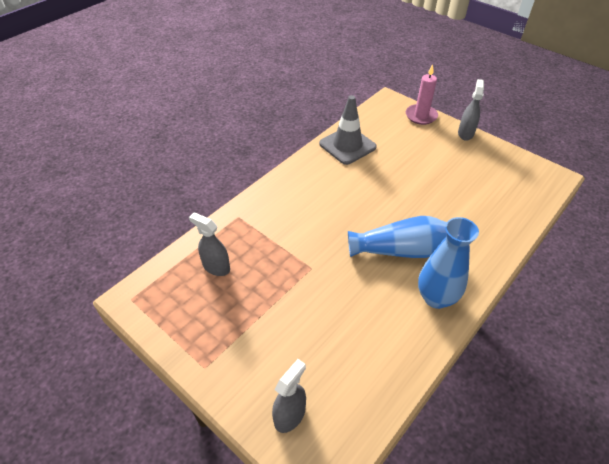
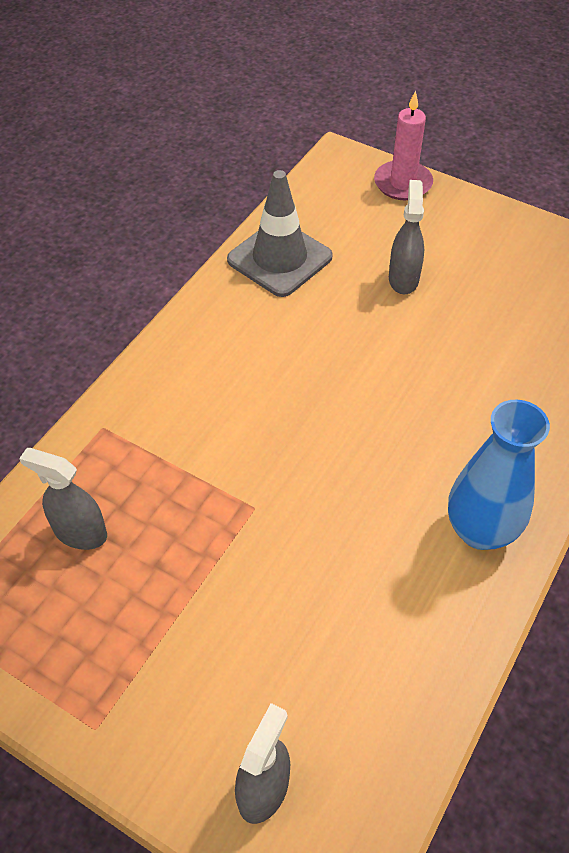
camera: 10 degrees left, 5 degrees up
blue vase [348,216,447,258] -> none
grey spray bottle [458,79,484,141] -> grey spray bottle moved to [389,180,424,294]

